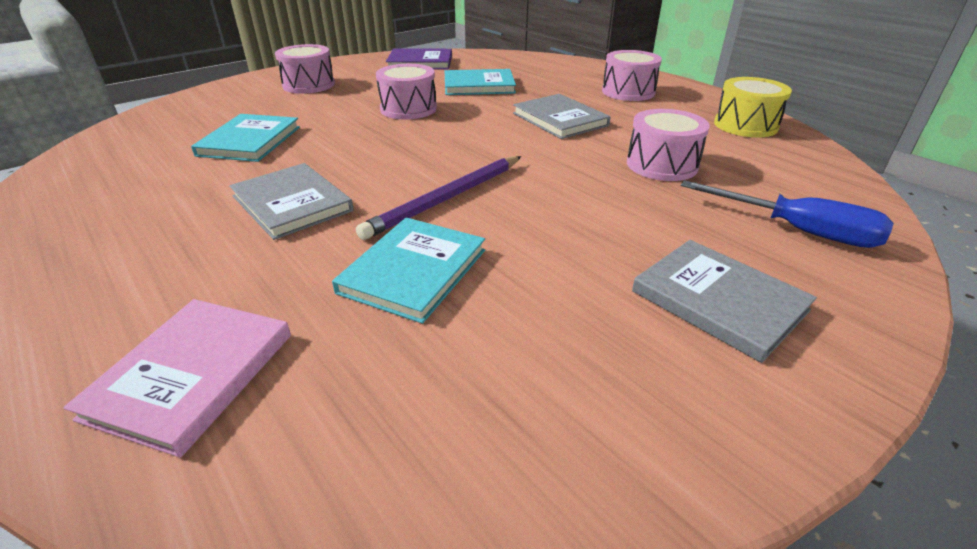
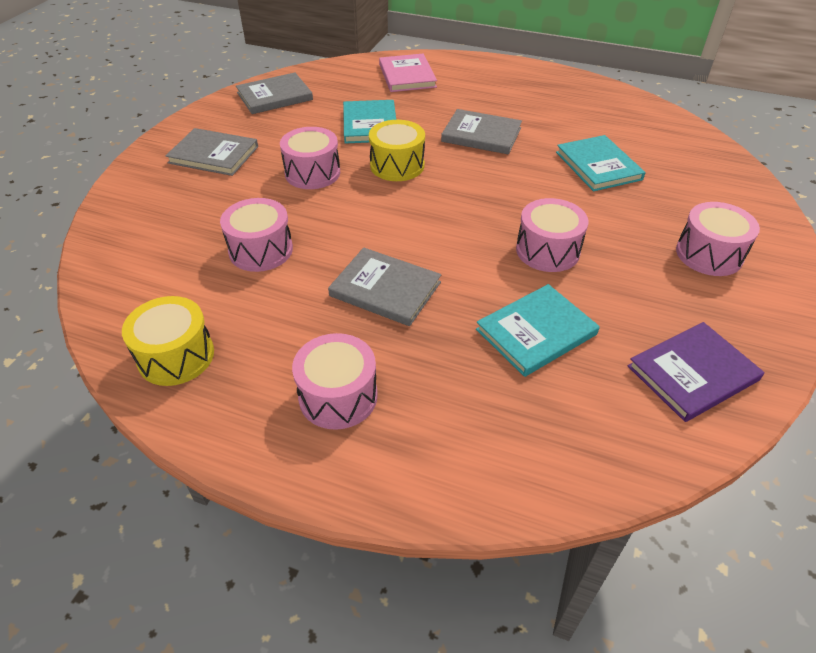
camera: 150 degrees right, 10 degrees up
purple pencil [356,156,521,240] -> yellow drum [369,120,425,181]
blue screwdriver [681,180,894,248] -> none
none -> grey book [236,73,313,114]
none -> pink drum [280,127,340,189]

